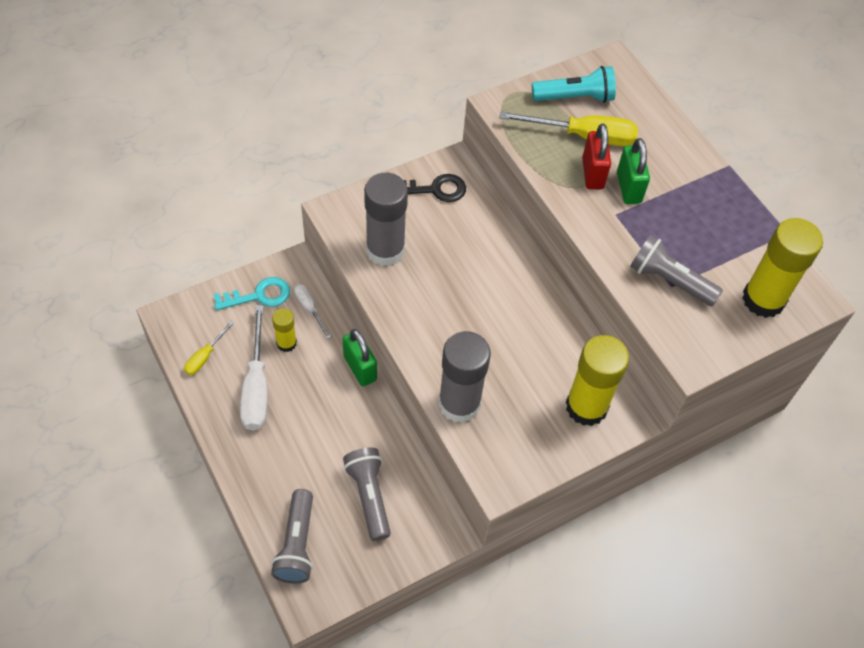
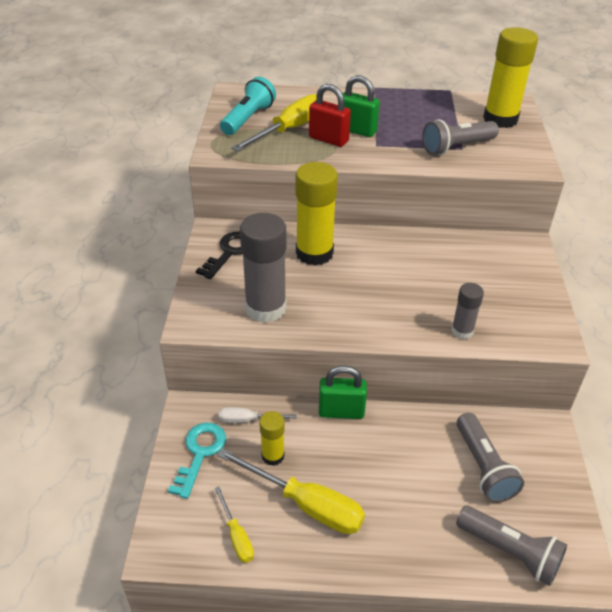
camera: 55 degrees left, 15 degrees down
white screwdriver [240,305,268,431] -> yellow screwdriver [217,448,365,534]
grey flashlight [343,448,391,541] -> grey flashlight turned 120 degrees counterclockwise [457,413,524,503]
grey glue stick [439,331,491,423] -> grey glue stick [451,283,484,339], size x0.52
yellow glue stick [566,335,629,426] -> yellow glue stick moved to [296,162,338,266]

